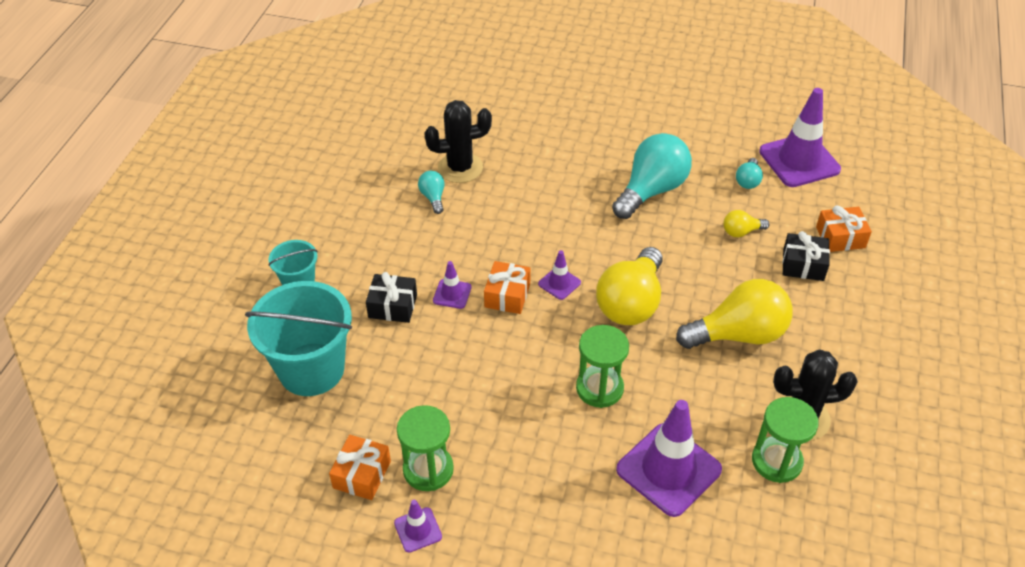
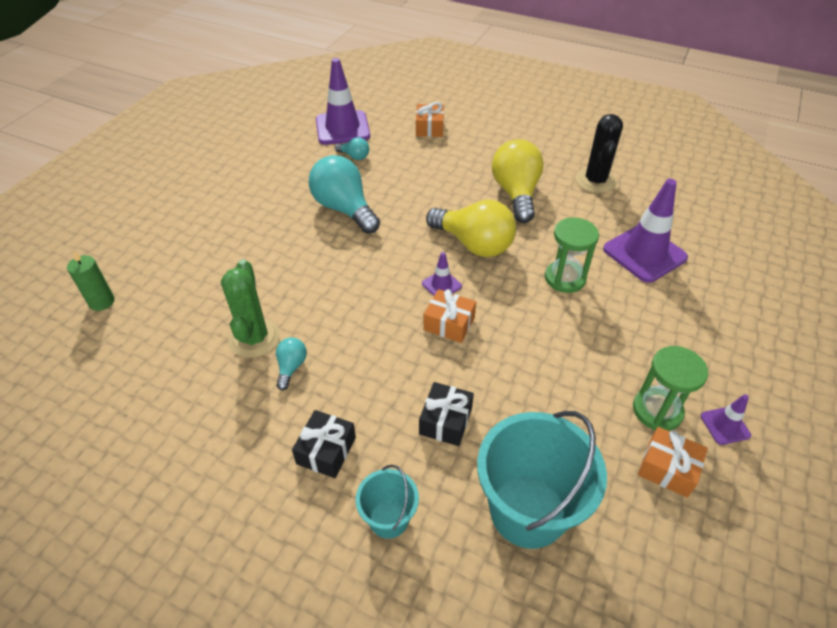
camera: 80 degrees left, 0 degrees up
turquoise light bulb [418,171,445,214] -> turquoise light bulb turned 105 degrees clockwise [276,338,307,390]
black cactus [424,100,492,183] -> green cactus [221,259,280,358]
purple traffic cone [433,261,472,309] -> none
yellow light bulb [723,210,770,237] -> none
green hourglass [752,397,819,483] -> none
black gift [782,231,830,281] -> black gift moved to [292,410,356,478]
none -> green candle [67,251,115,311]

